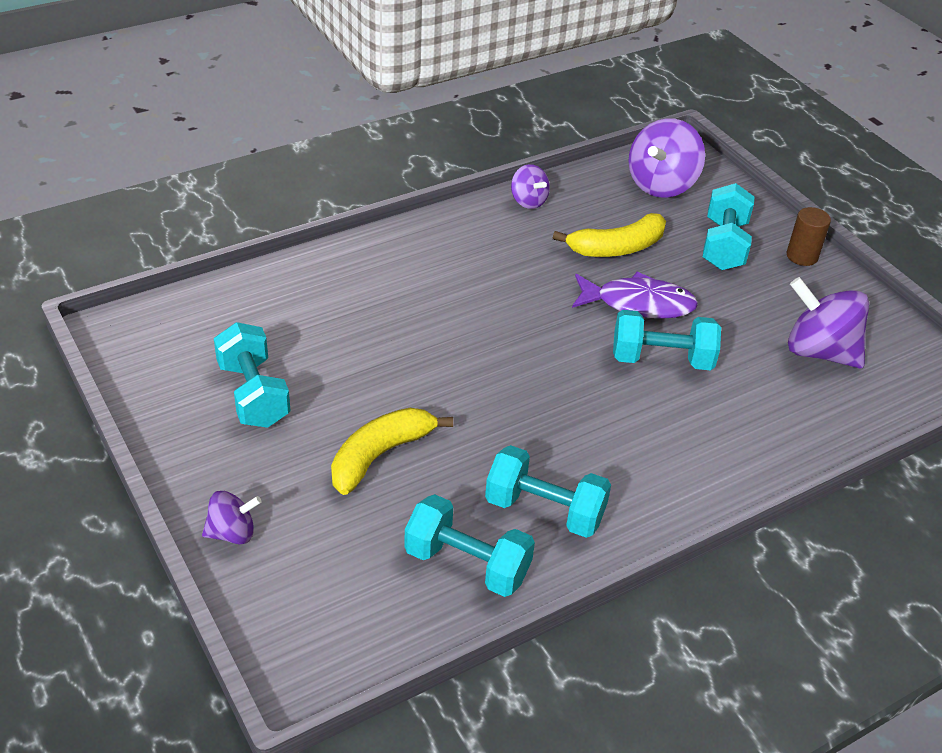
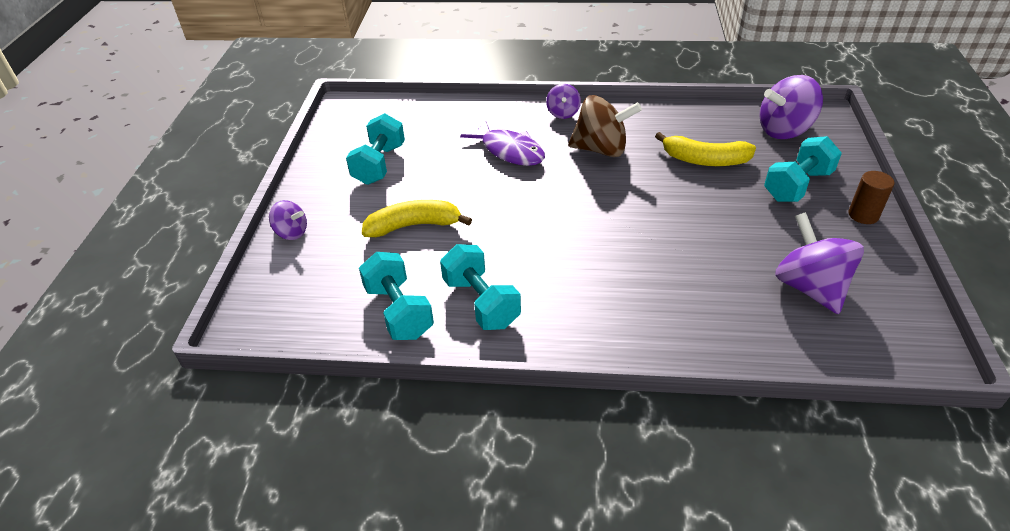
camera: 40 degrees right, 0 degrees up
purple spinning top [511,164,550,209] -> purple spinning top moved to [546,84,581,119]
purple fish [572,272,698,319] -> purple fish moved to [460,120,545,166]
turquoise dumbbell [613,310,721,370] -> none
none -> brown spinning top [568,95,642,157]

